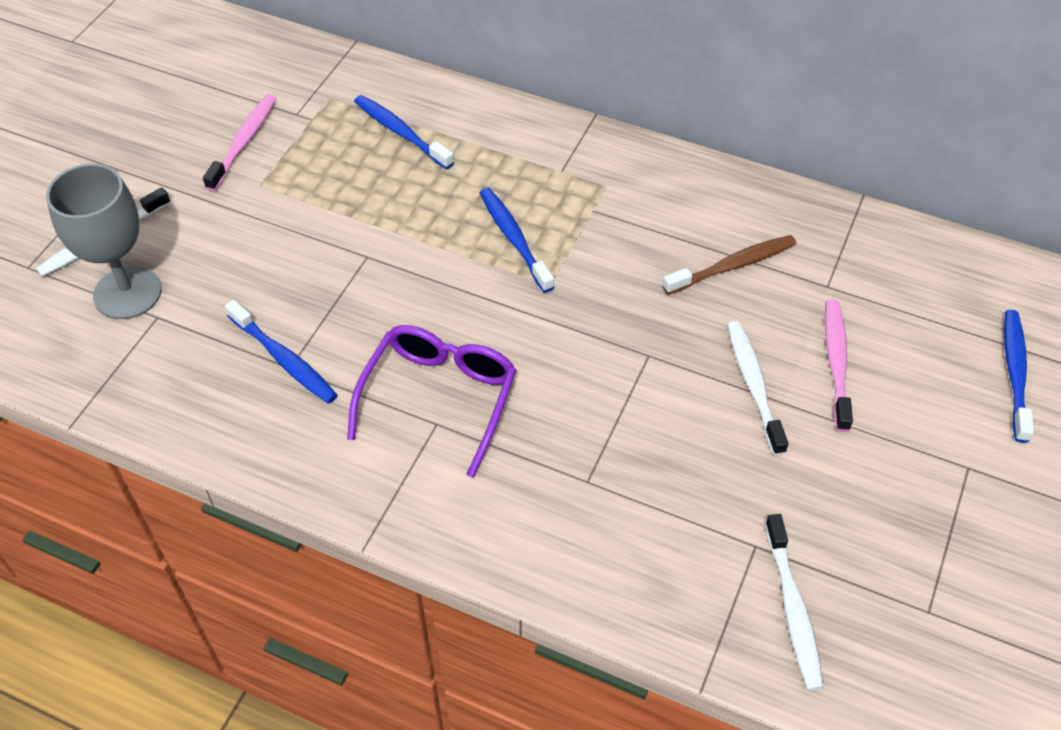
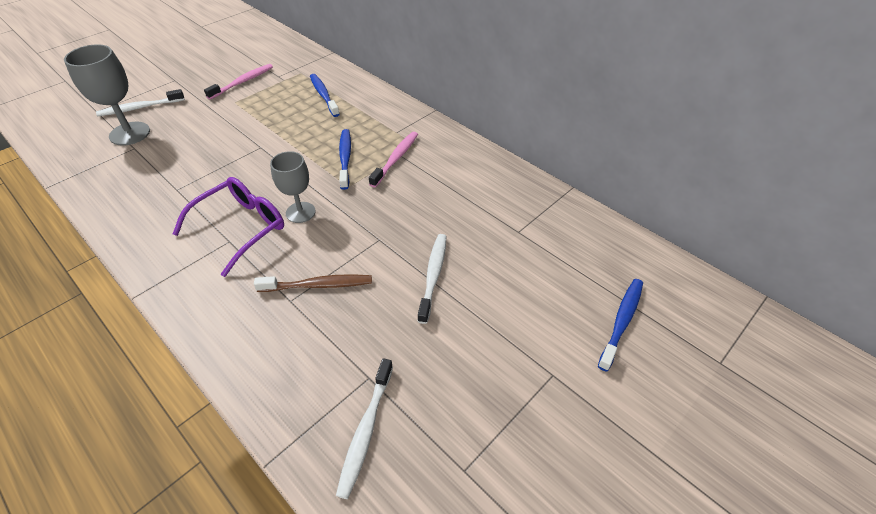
camera: 20 degrees right, 5 degrees down
blue toothbrush [225,300,337,404] -> none
brown toothbrush [662,235,796,295] -> brown toothbrush moved to [254,274,372,292]
pink toothbrush [825,299,853,432] -> pink toothbrush moved to [369,132,418,187]
none -> grey goblet [270,151,316,223]

